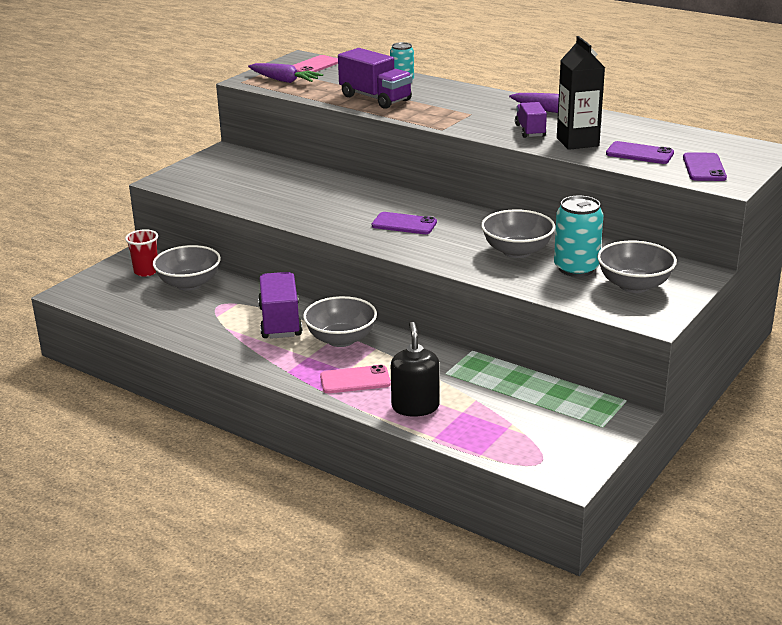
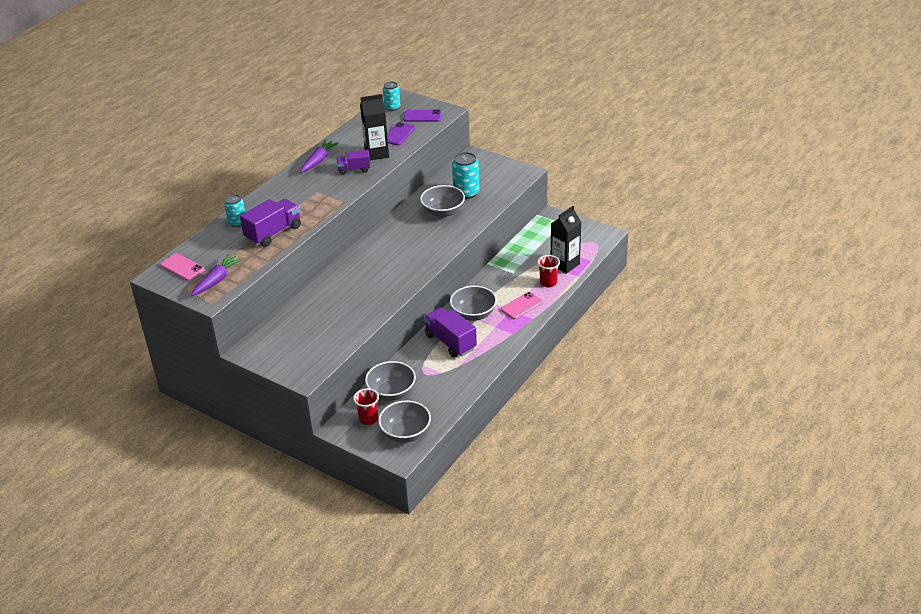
camera: 90 degrees left, 10 degrees up
purple truck [258,272,302,339] -> purple truck turned 60 degrees clockwise [424,308,477,358]
pink phone [320,365,391,393] -> pink phone turned 60 degrees clockwise [501,292,543,319]
purple phone [372,212,437,234] -> none
black soap dispenser [391,321,440,417] -> red cup [538,255,560,288]
grey bowl [597,241,677,293] -> grey bowl moved to [378,401,431,443]
none -> turquoise can [383,82,400,111]
none -> black carton [551,206,581,274]

